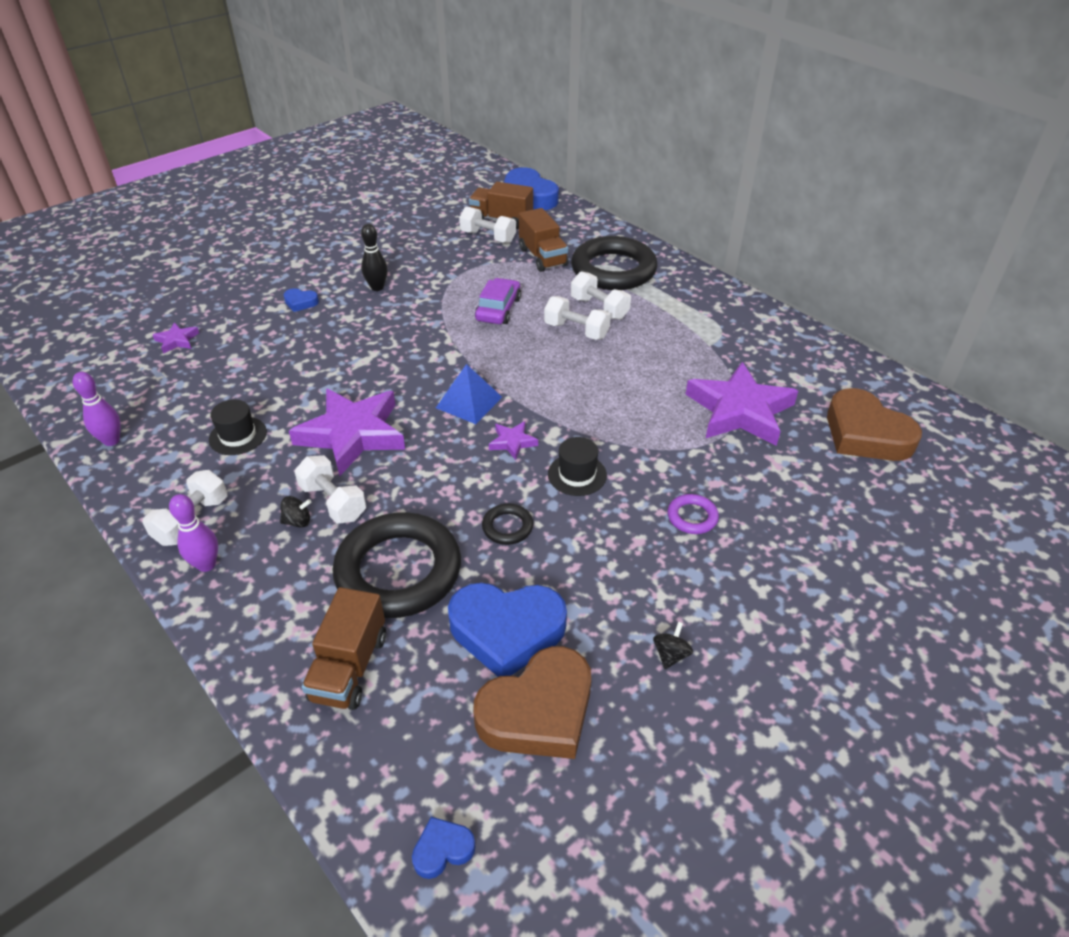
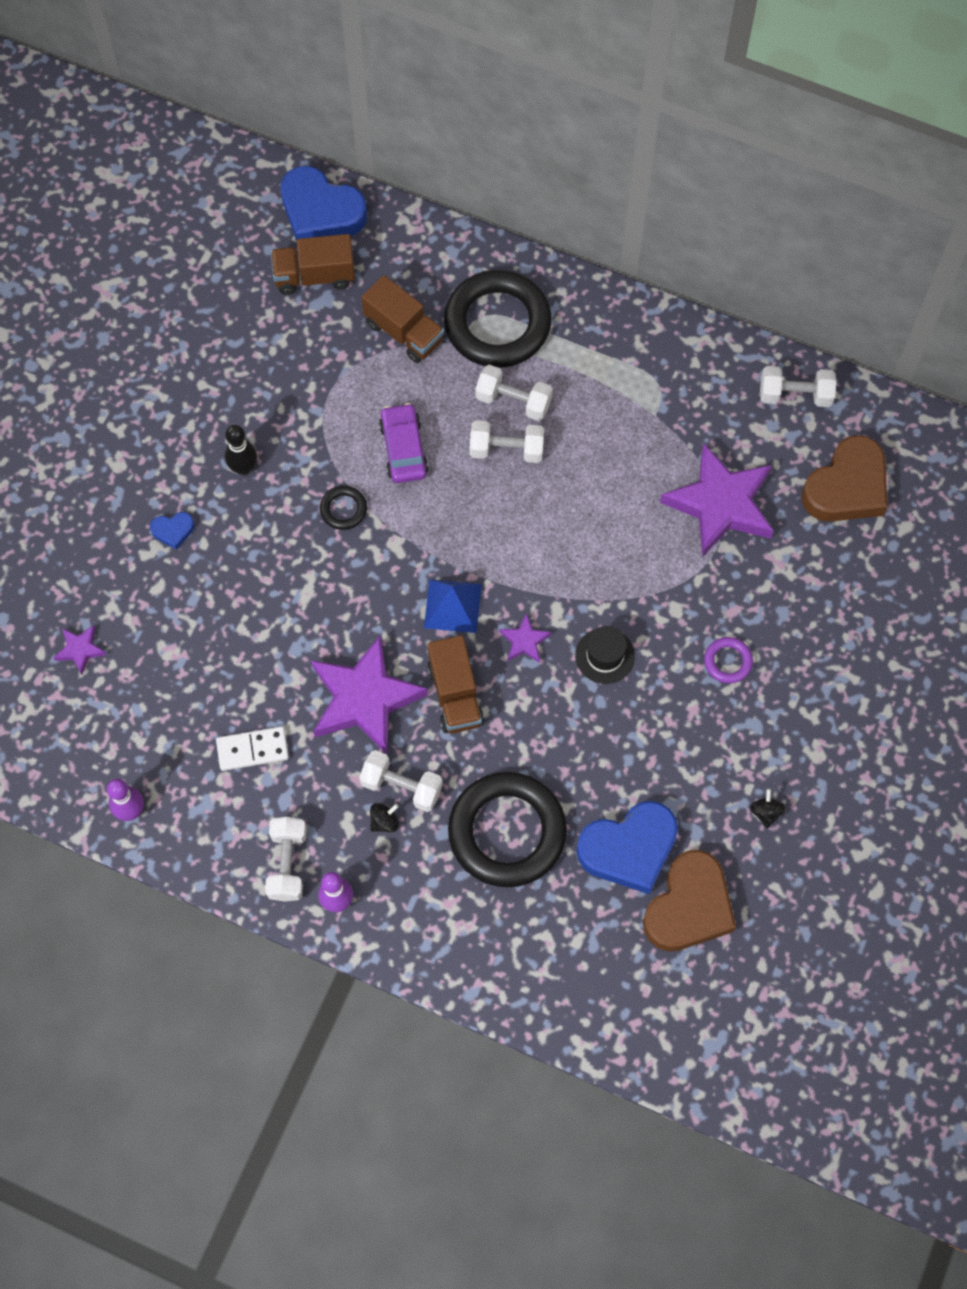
camera: 25 degrees left, 25 degrees up
black hat [209,399,267,455] -> white domino [216,726,289,771]
brown truck [302,587,386,710] -> brown truck moved to [427,635,484,733]
blue heart [412,817,476,879] -> none
white dumbbell [459,206,516,243] -> white dumbbell moved to [760,366,837,407]
black ring [482,504,533,545] -> black ring moved to [320,486,367,530]
brown heart [827,388,922,461] -> brown heart turned 75 degrees counterclockwise [802,435,888,522]

